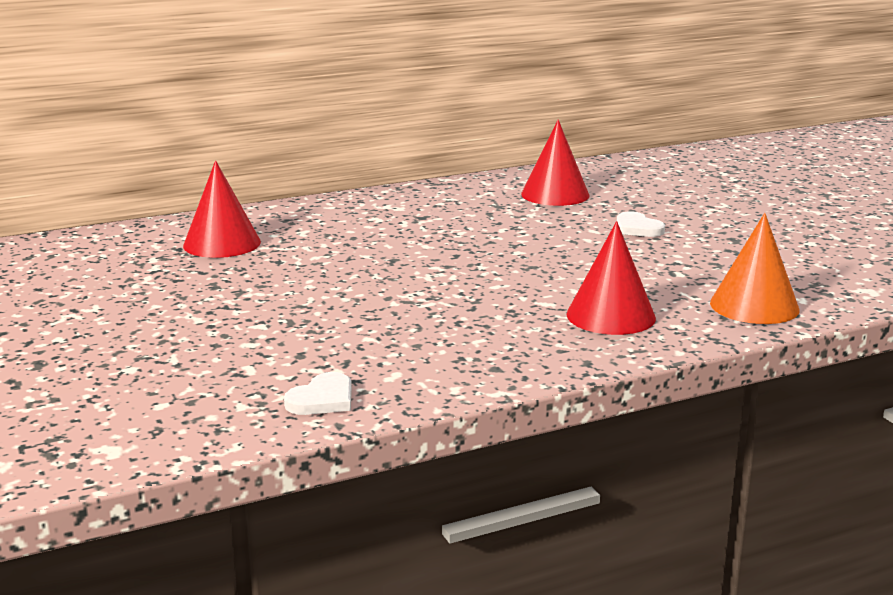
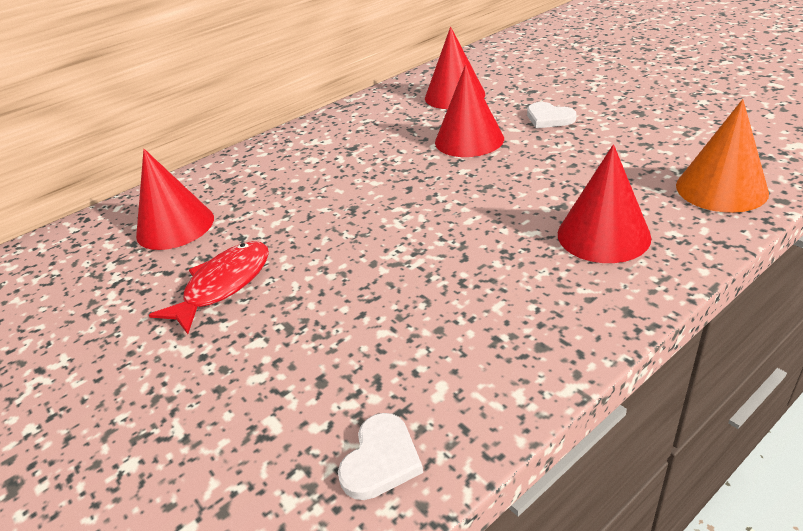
camera: 10 degrees left, 15 degrees up
none -> red fish [149,241,269,334]
none -> red cone [435,64,504,157]

